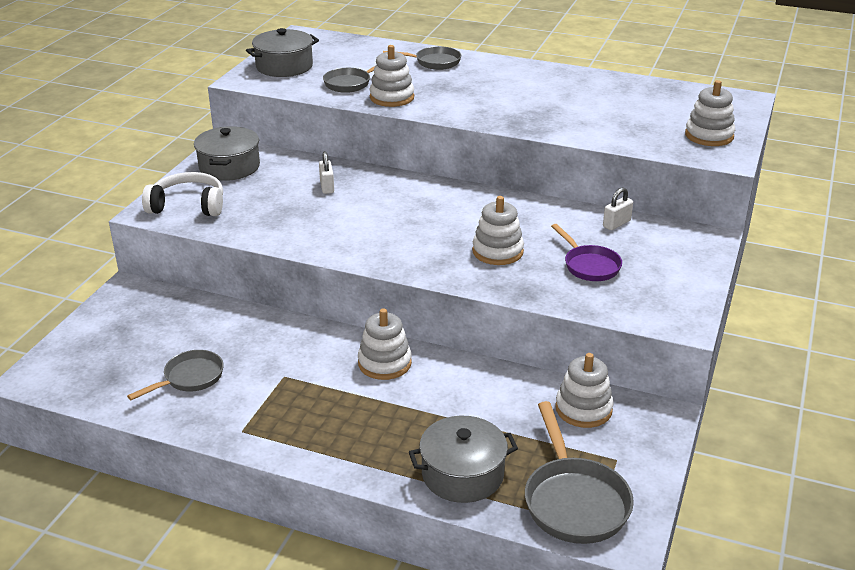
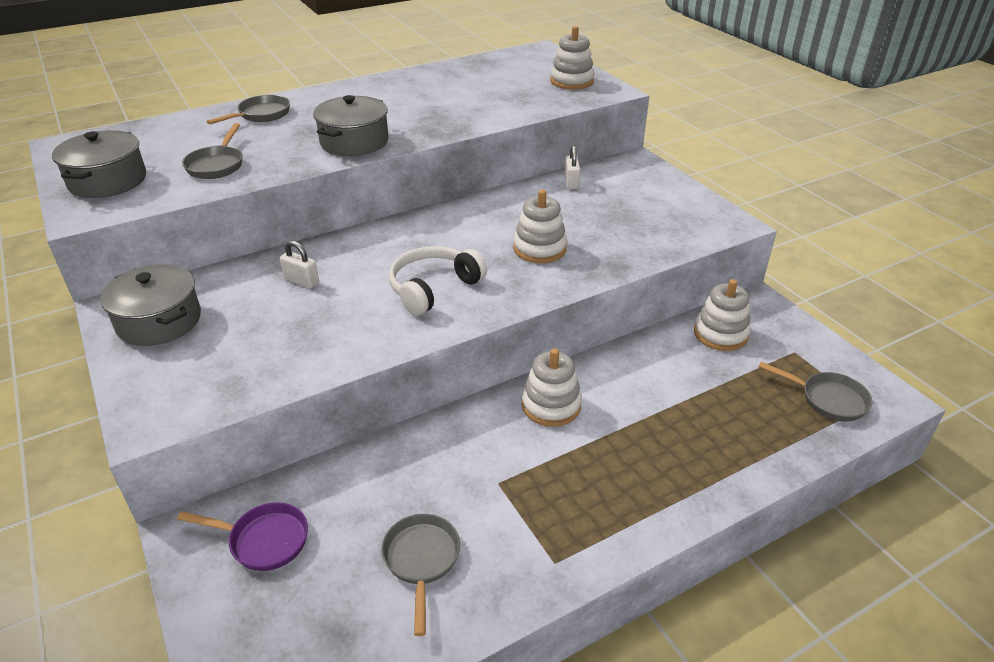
camera: 50 degrees left, 5 degrees up
white headphones [142,172,223,216] -> white headphones moved to [389,246,487,316]
white stacking toy [369,45,414,107] -> none
grey pot [409,416,518,503] -> grey pot moved to [313,95,389,156]
grey pan [525,401,634,544] -> grey pan [759,362,872,422], size x0.64
purple pan [551,224,622,281] -> purple pan moved to [177,502,308,571]

